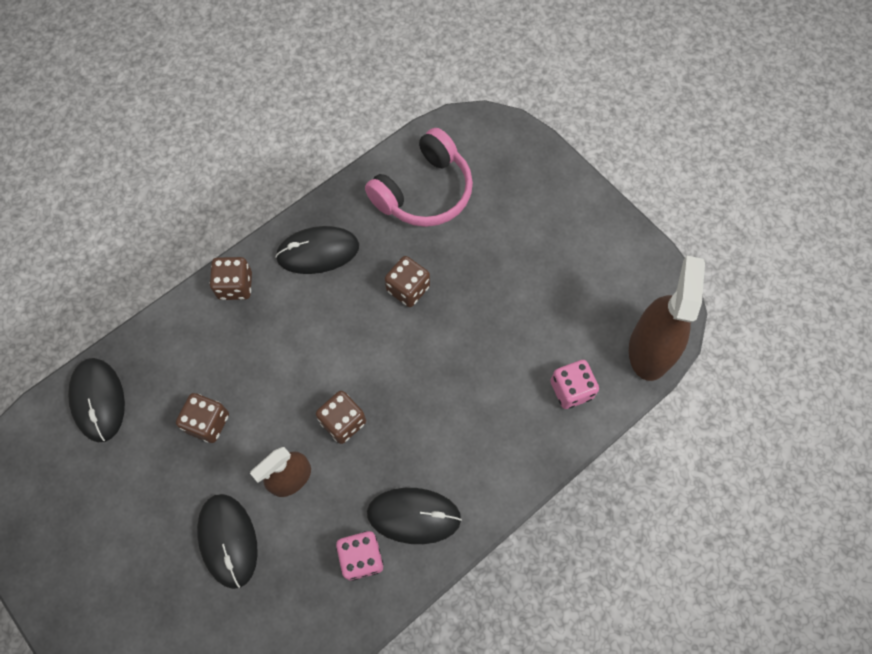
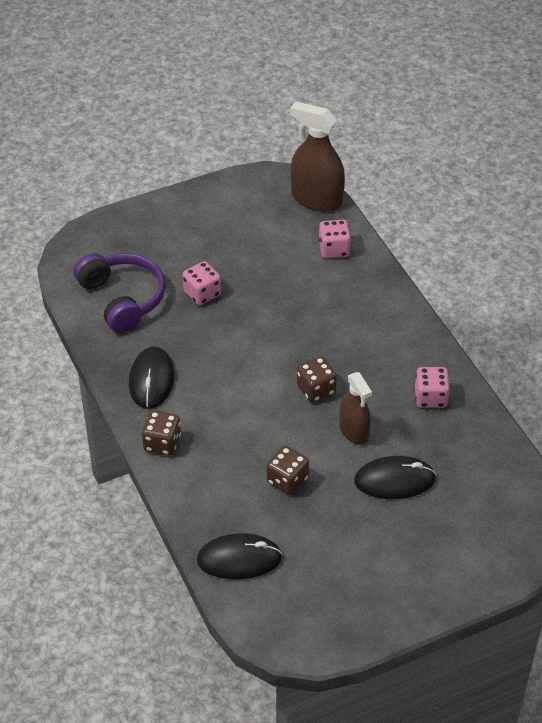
camera: 75 degrees left, 20 degrees down
pink headphones [365,128,473,227] -> purple headphones [74,253,166,333]
black mouse [367,488,462,544] -> none
brown dice [385,256,430,307] -> none
none -> pink dice [183,261,221,305]

